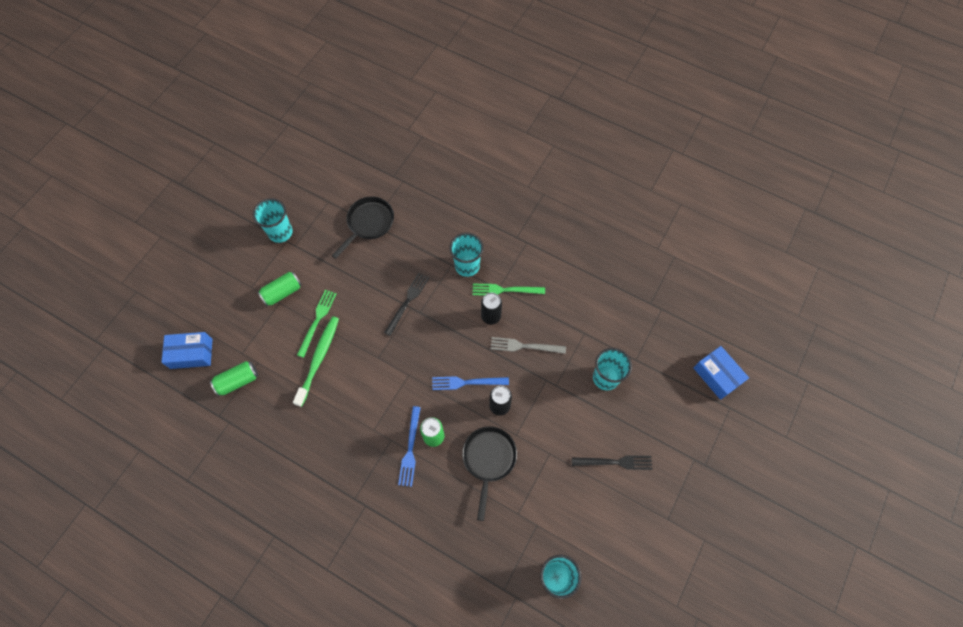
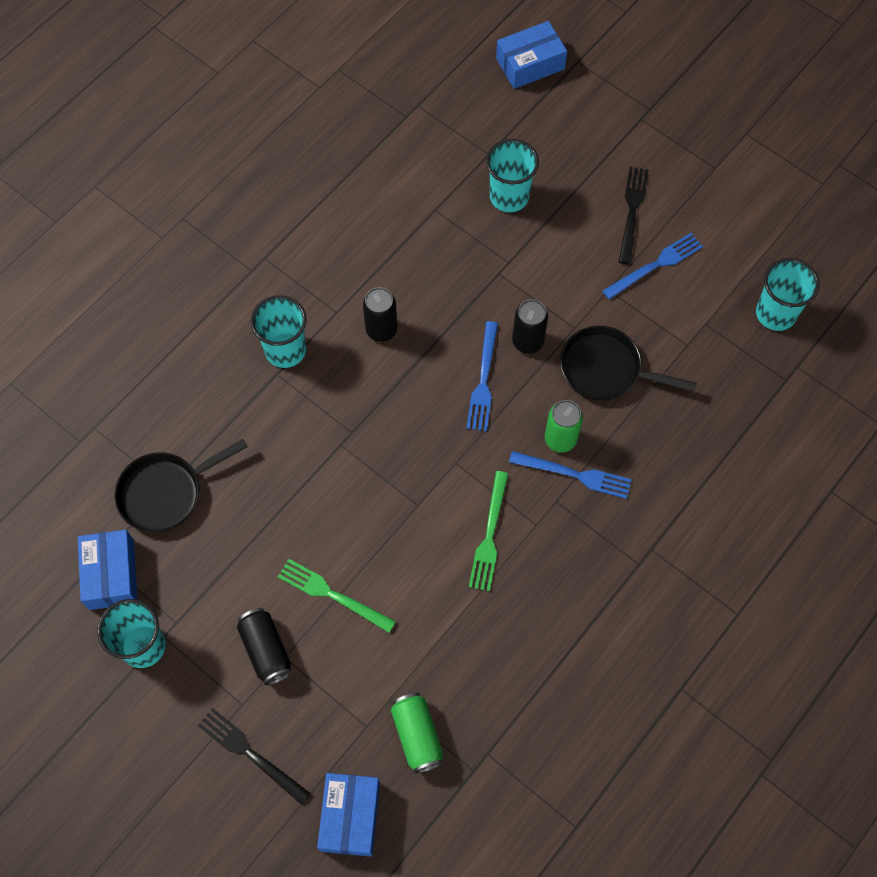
camera: 80 degrees left, 0 degrees up
green can [257,272,302,306] -> black can [237,608,292,685]
green toothbrush [293,316,339,407] -> none
black pan [332,197,394,259] -> black pan turned 75 degrees counterclockwise [114,439,248,532]
black fork [384,273,429,336] -> black fork moved to [198,708,311,805]
green fork [473,284,545,295] -> green fork moved to [469,471,508,591]
grey fork [491,337,566,354] -> none
none -> blue box [78,530,138,610]
none -> blue fork [603,233,703,300]

